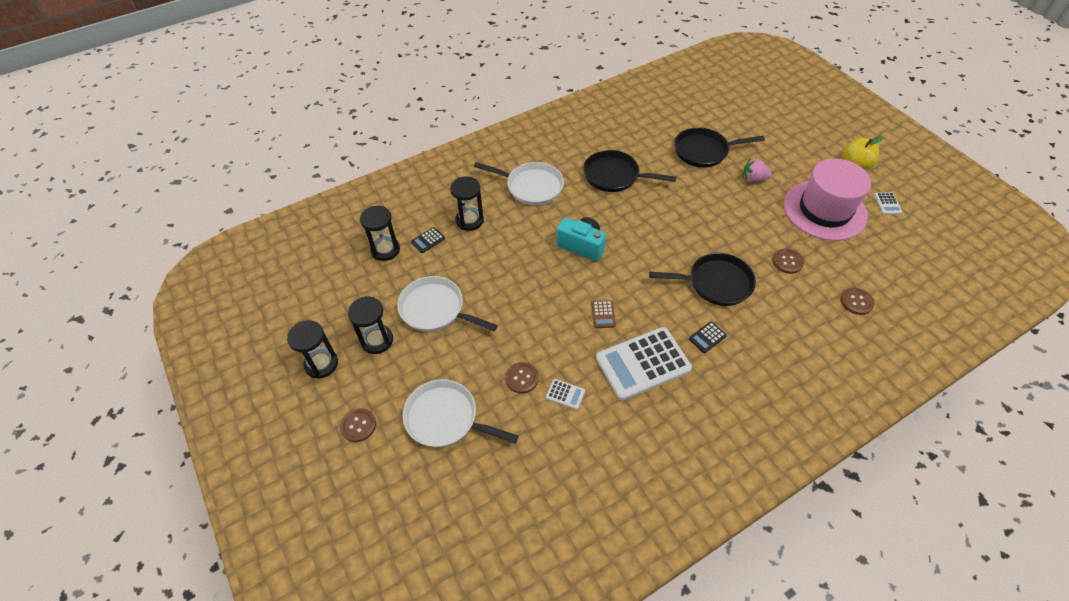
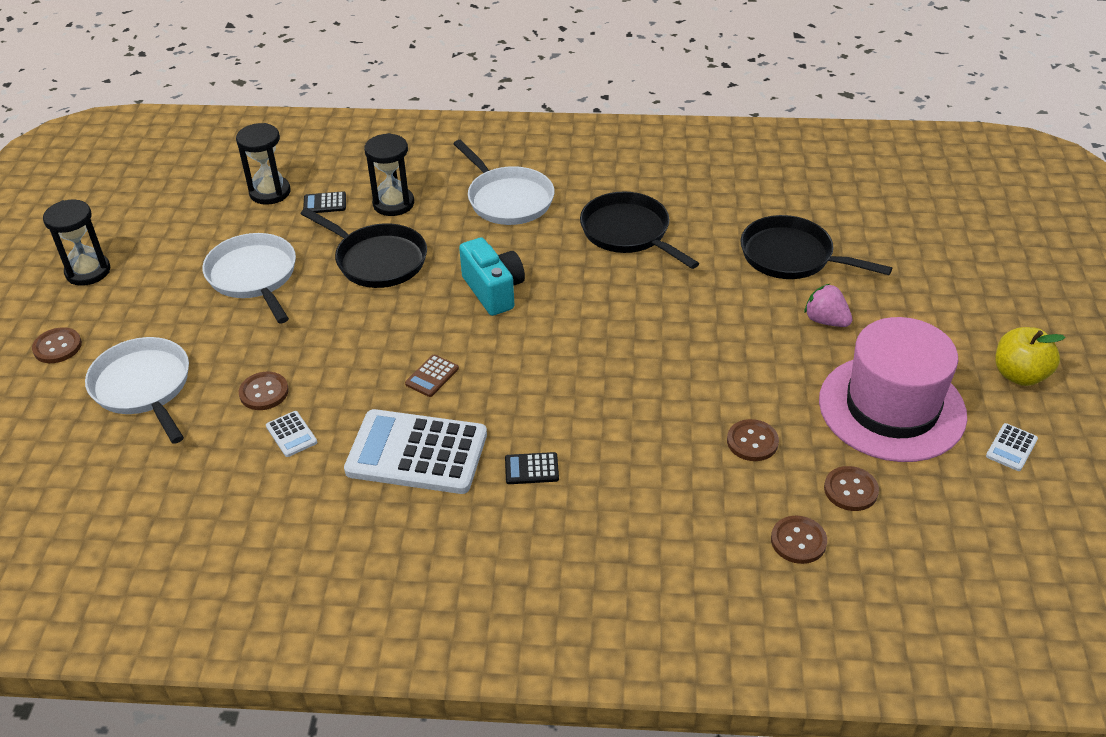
camera: 35 degrees right, 10 degrees down
black hourglass [348,296,393,354] -> none
black pan [649,253,756,306] -> black pan moved to [300,208,427,288]
none -> brown button [824,466,879,511]

